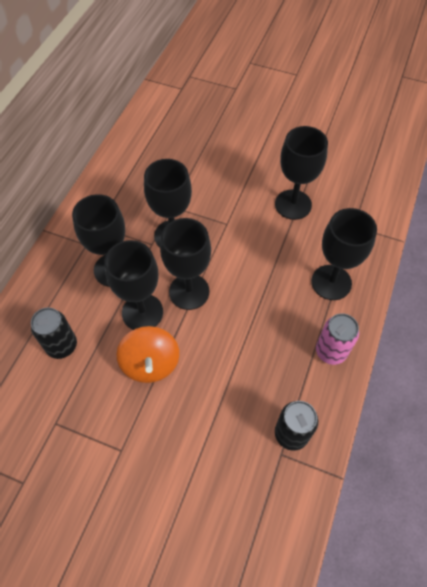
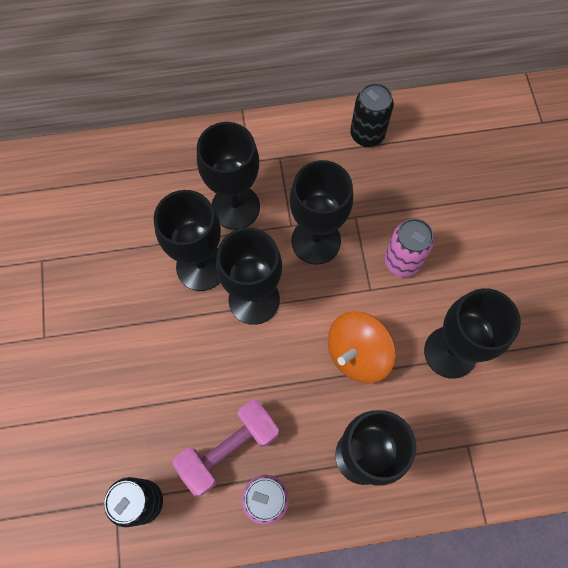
camera: 60 degrees right, 10 degrees up
black can [31,307,77,359] -> black can moved to [350,83,394,147]
orange spinning top [116,326,179,383] -> orange spinning top moved to [328,311,396,383]
none -> pink dumbbell [172,400,279,496]
none -> pink can [384,218,434,277]

